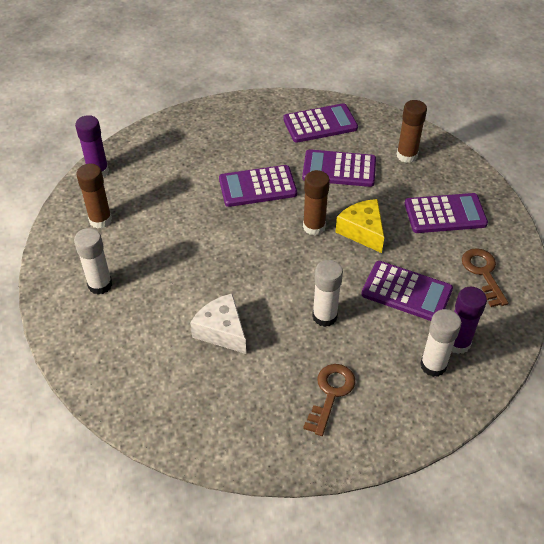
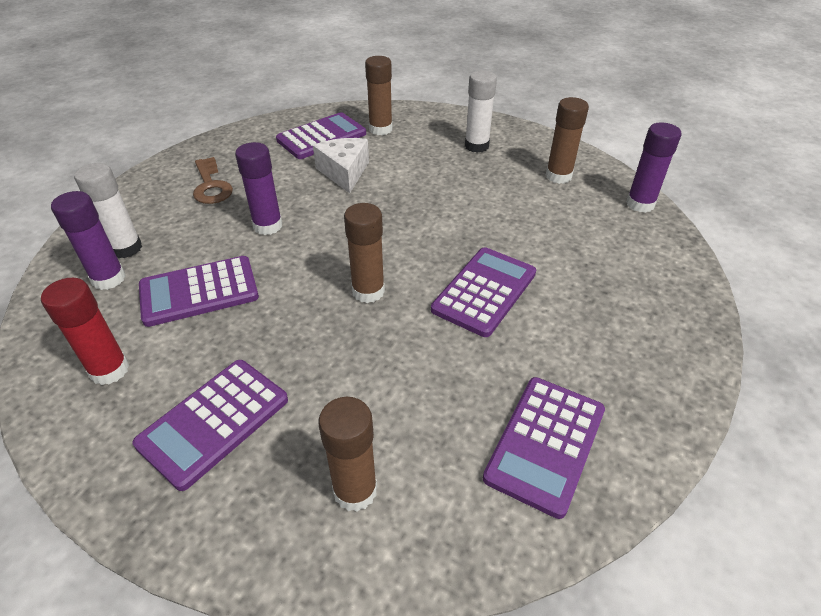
camera: 135 degrees right, 5 degrees down
white cheese [190,293,246,354] -> white cheese turned 105 degrees counterclockwise [313,138,369,193]
purple calculator [302,149,376,187] -> purple calculator moved to [276,112,366,159]
white glue stick [312,260,343,327] -> purple glue stick [235,142,282,235]
yellow cheese [336,199,384,253] -> none
brown key [462,248,508,307] -> red glue stick [41,278,129,385]
none -> brown glue stick [365,56,393,135]

